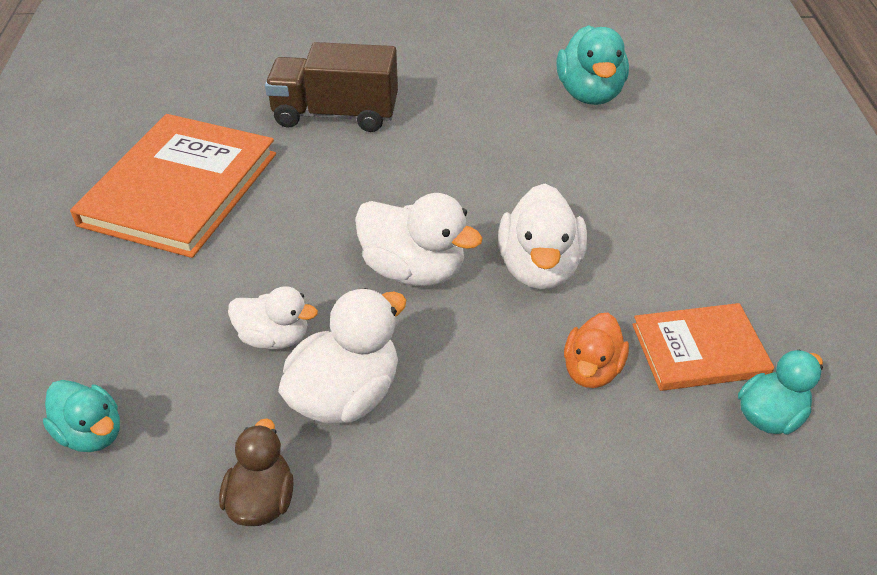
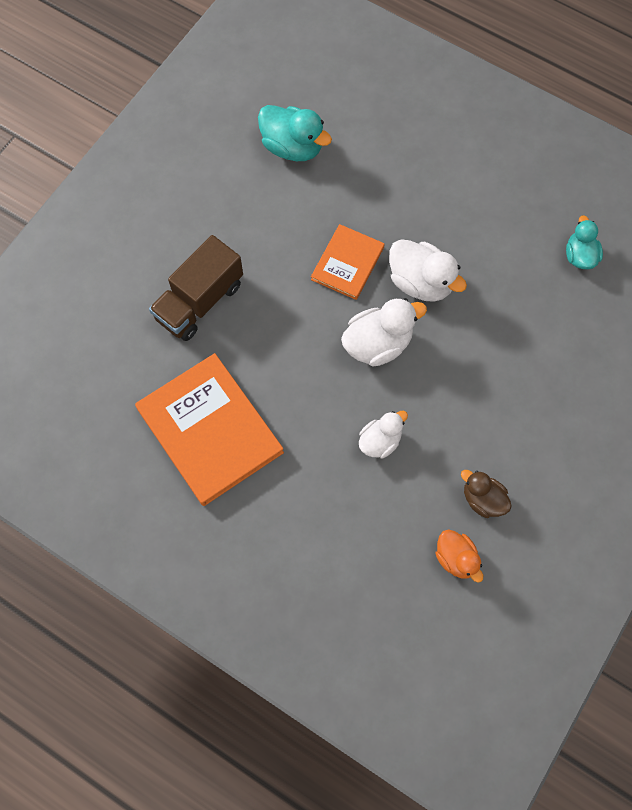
camera: 55 degrees left, 25 degrees up
turquoise duck [43,380,120,452] -> none
white duck [278,288,406,423] -> none
orange duck [564,313,629,388] -> orange duck moved to [435,529,483,582]
orange book [632,303,774,391] -> orange book moved to [311,224,385,300]

